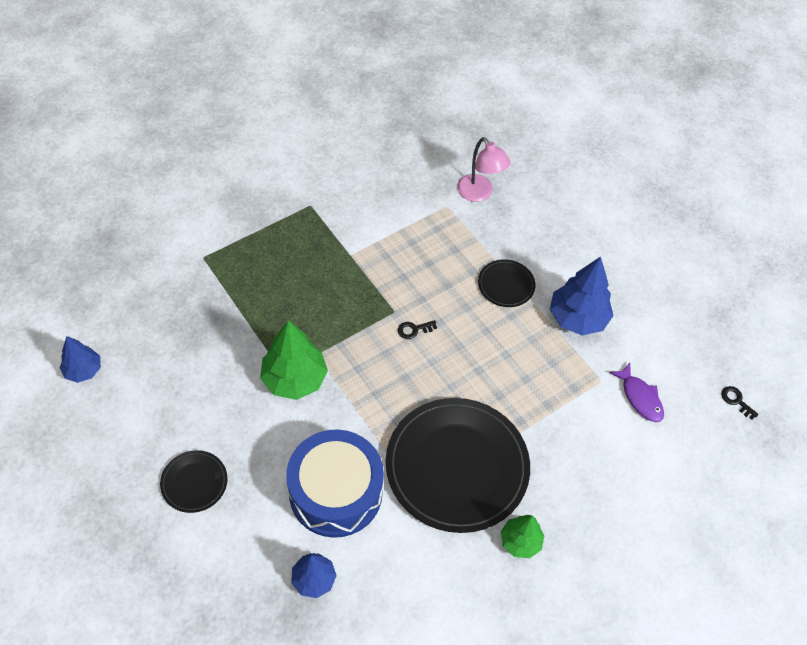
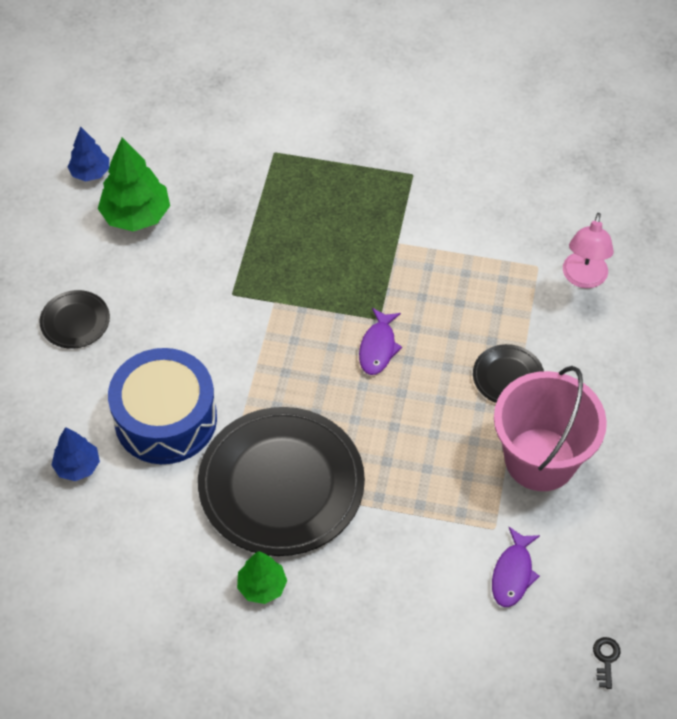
camera: 50 degrees right, 0 degrees up
green tree [260,320,328,400] -> green tree moved to [98,138,170,231]
black key [398,320,437,339] -> purple fish [359,308,402,375]
blue tree [550,257,614,335] -> pink bucket [494,366,607,491]

